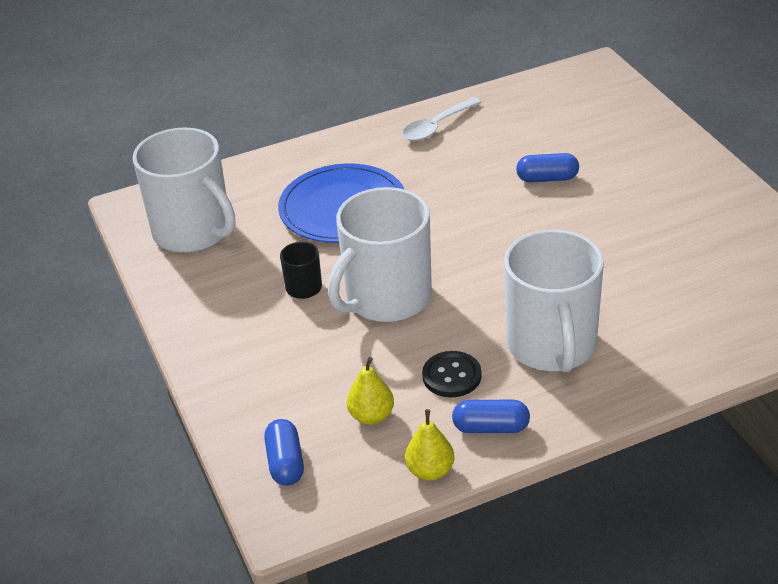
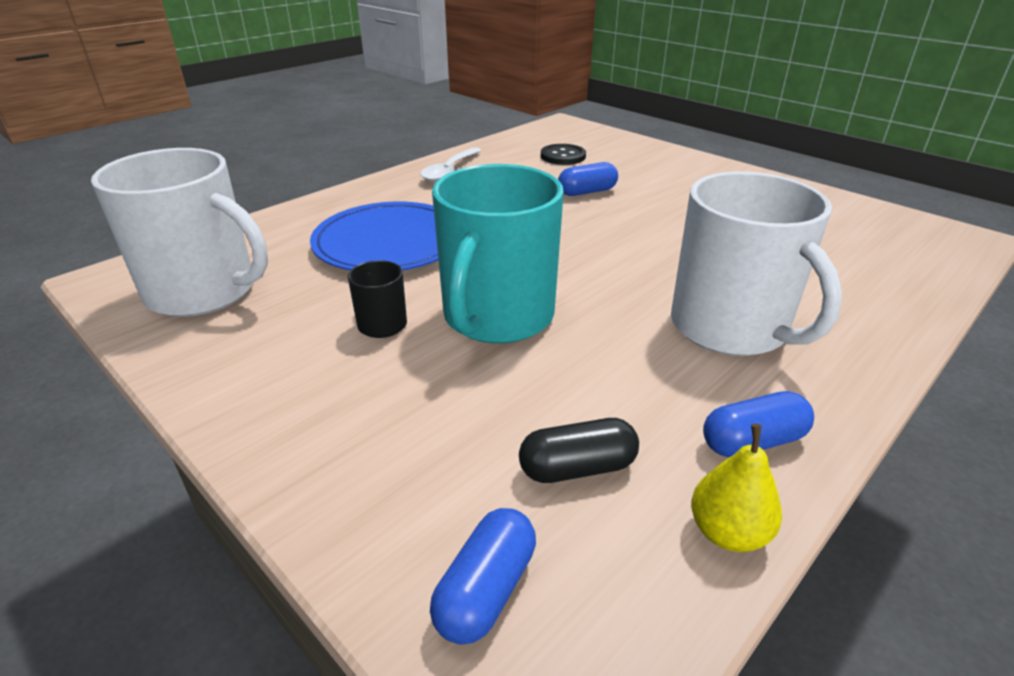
camera: 25 degrees left, 5 degrees down
blue capsule [264,419,304,486] -> blue capsule turned 60 degrees clockwise [430,508,536,645]
white mug [328,187,432,322] -> turquoise mug [432,164,564,343]
yellow pear [347,357,394,425] -> black capsule [519,418,639,483]
black button [422,351,482,398] -> black button moved to [541,144,586,165]

